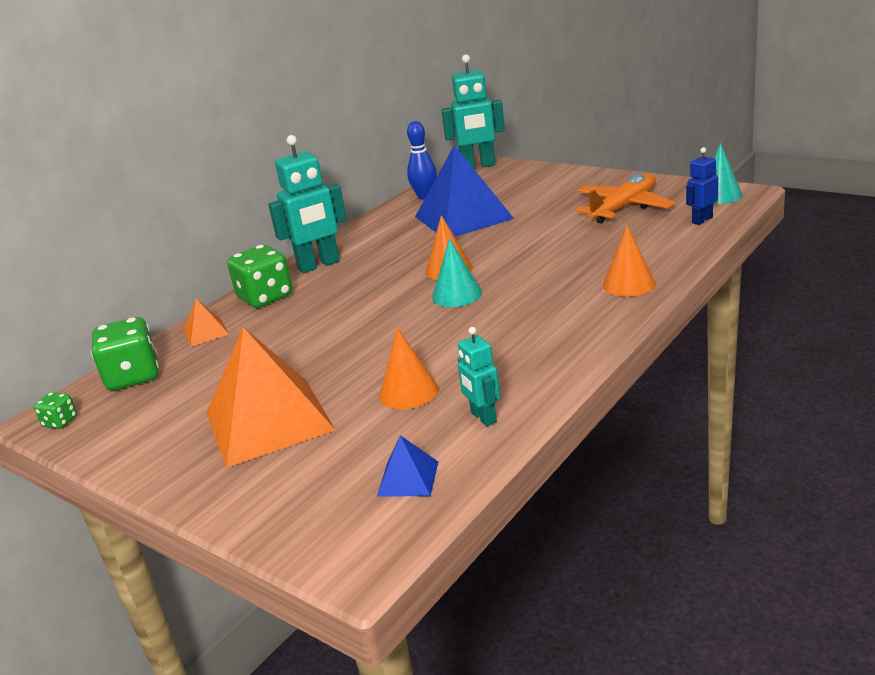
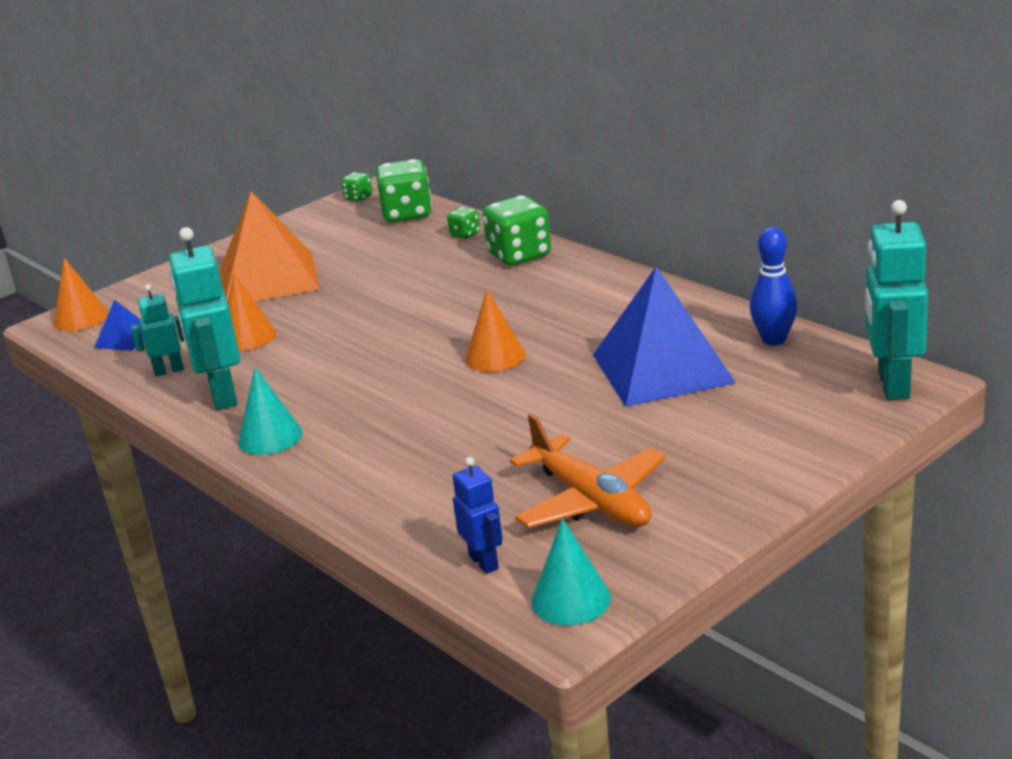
camera: 100 degrees right, 0 degrees up
orange pyramid [183,298,229,347] -> green dice [447,207,480,239]
turquoise robot [268,135,347,273] -> turquoise robot moved to [169,227,240,410]
turquoise cone [432,238,482,307] -> turquoise cone moved to [238,367,303,455]
orange cone [603,225,656,297] -> orange cone moved to [54,258,108,331]

